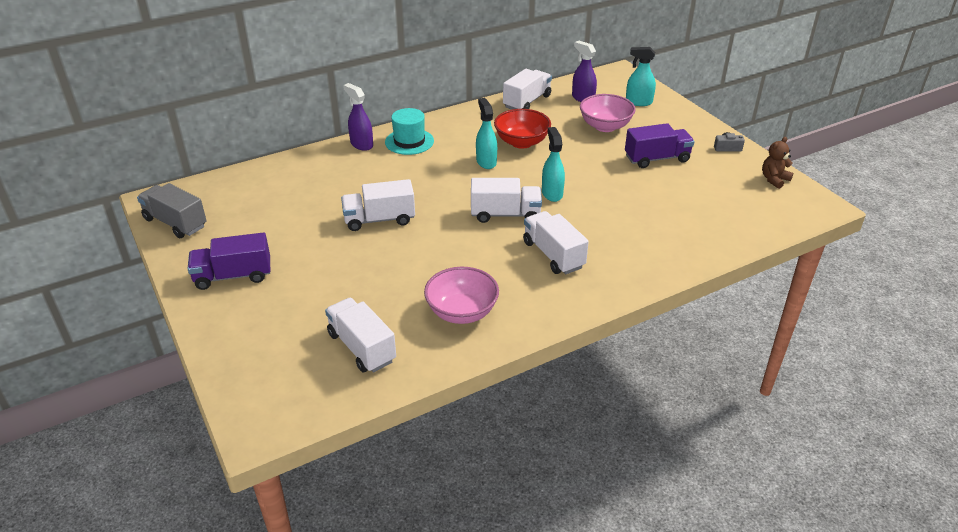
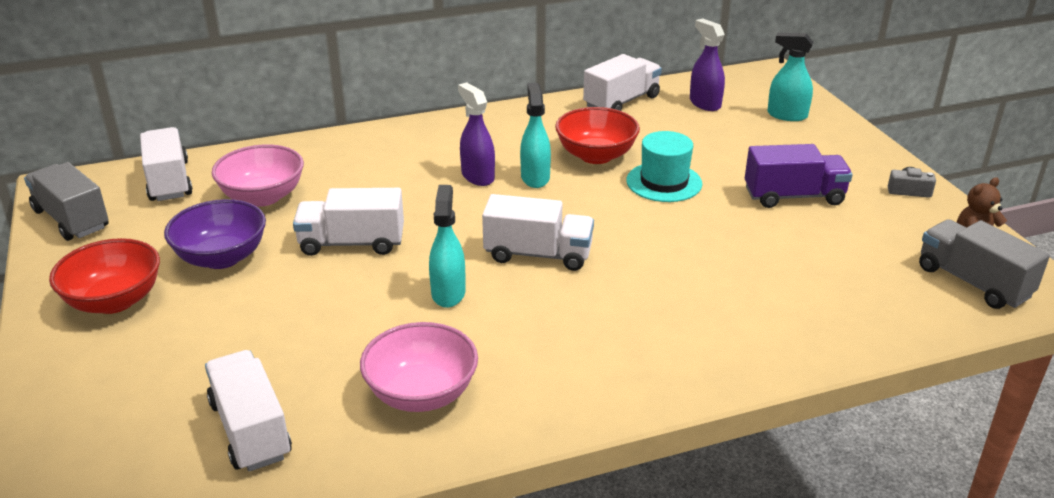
camera: 10 degrees right, 5 degrees down
purple truck [188,232,270,290] -> red bowl [49,238,160,314]
purple spray bottle [343,83,373,151] -> purple spray bottle moved to [458,82,495,186]
turquoise hat [385,108,434,155] -> turquoise hat moved to [626,131,702,202]
white truck [523,211,589,274] -> white truck moved to [140,127,193,201]
turquoise spray bottle [542,127,565,202] -> turquoise spray bottle moved to [429,185,466,308]
pink bowl [580,94,636,132] -> pink bowl moved to [212,144,304,207]
none -> purple bowl [164,199,266,269]
none -> grey truck [919,219,1050,309]

